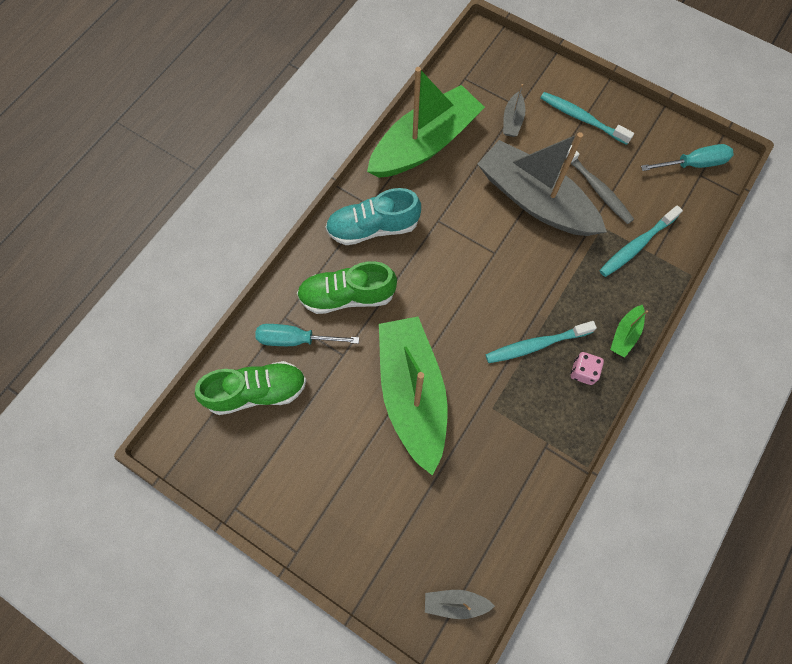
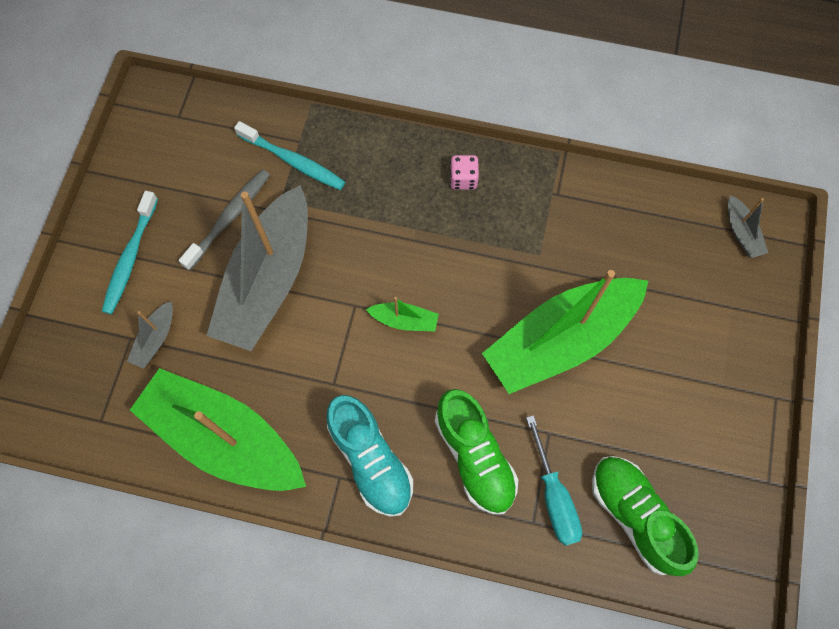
camera: 110 degrees left, 0 degrees up
turquoise toothbrush [485,321,597,363] -> none
grey boat [503,84,525,137] -> grey boat turned 120 degrees clockwise [127,301,173,369]
green boat [610,305,648,358] -> green boat moved to [366,297,439,332]
turquoise screwdriver [641,144,733,171] -> none

